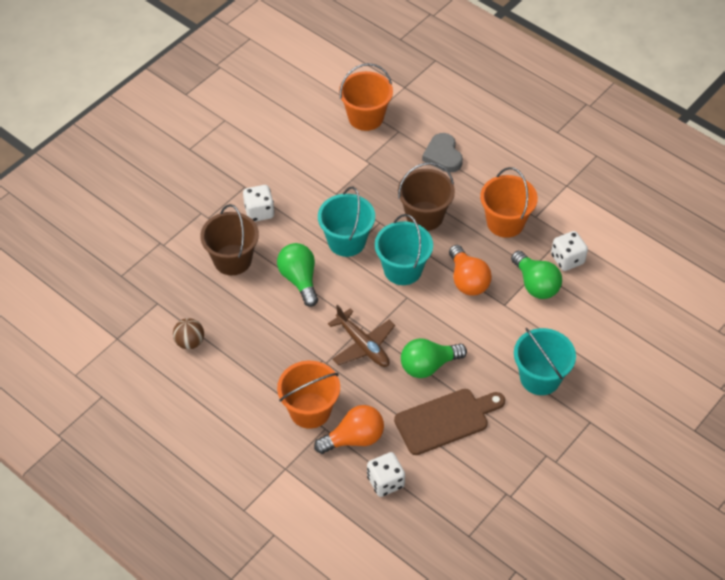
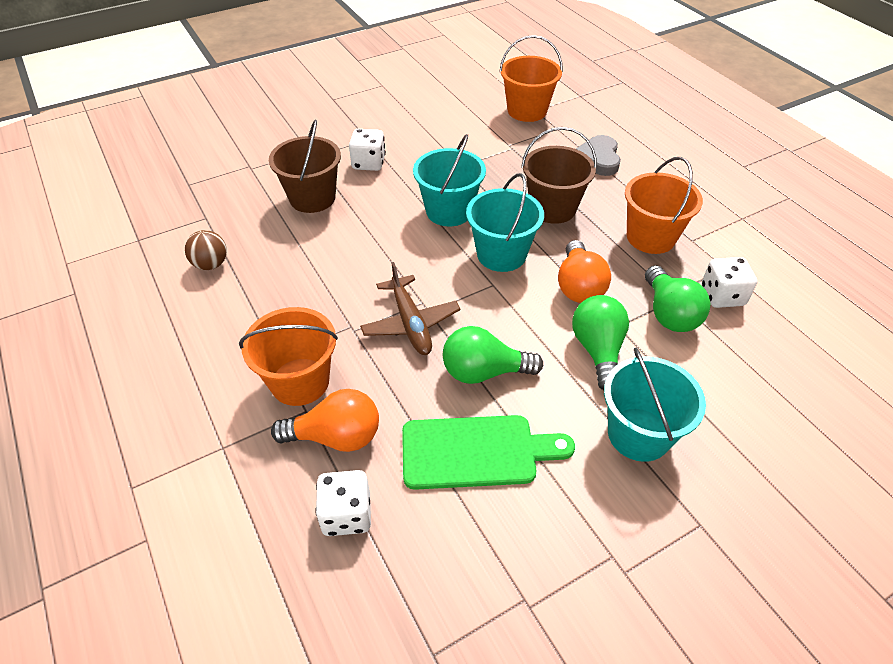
camera: 20 degrees right, 5 degrees down
green light bulb [277,243,318,307] -> green light bulb moved to [572,295,629,390]
brown cutting board [394,389,505,455] -> green cutting board [402,415,575,490]

